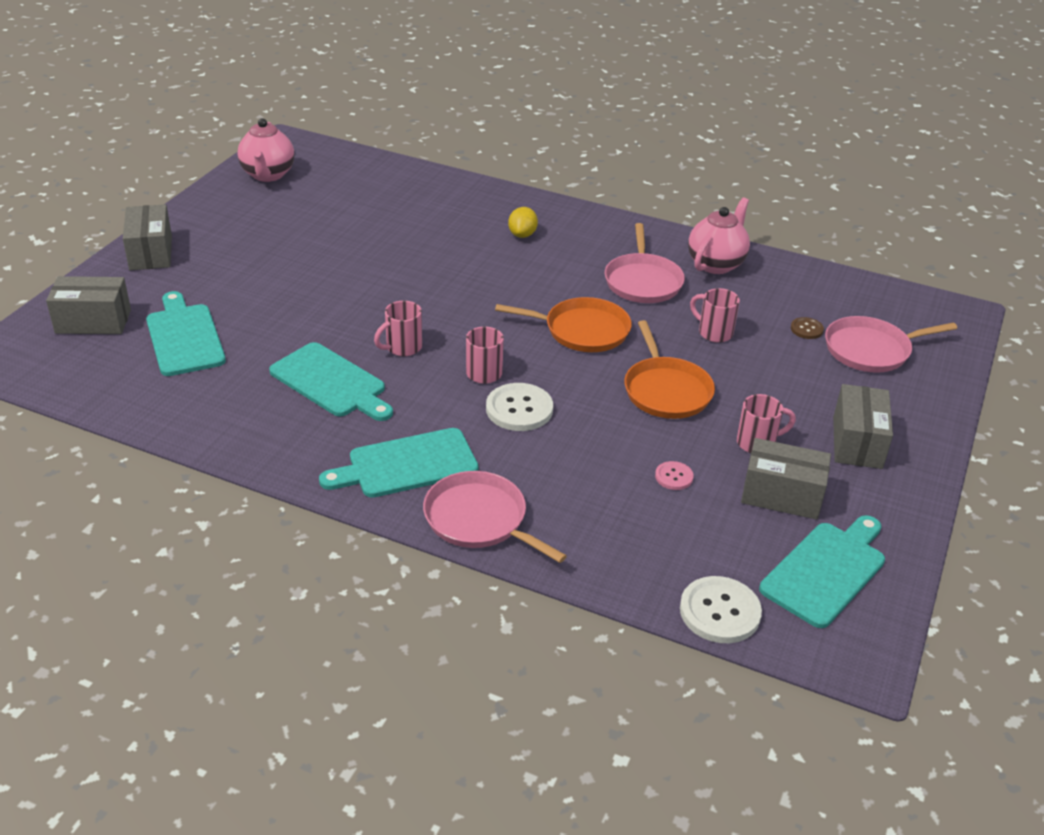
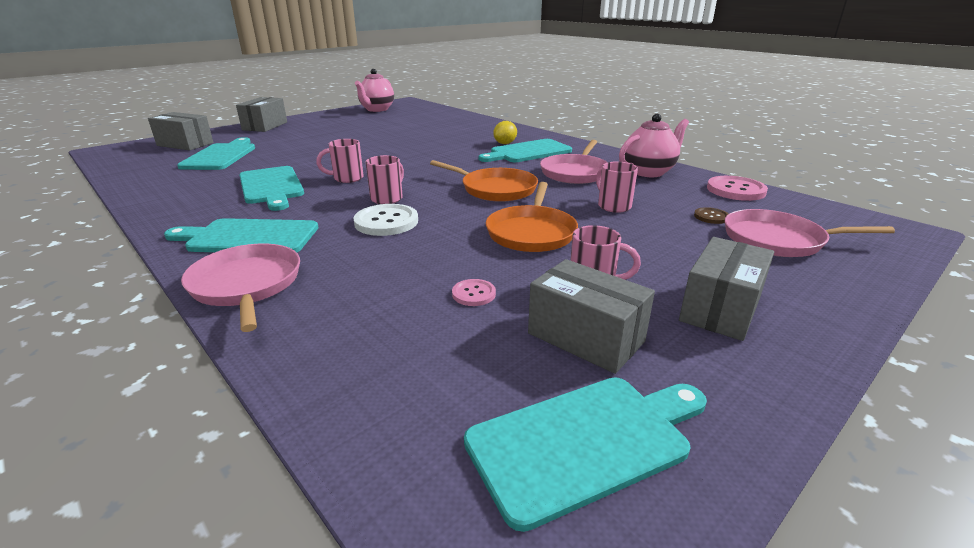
camera: 25 degrees right, 10 degrees down
white button [680,576,762,643] -> none
none -> turquoise cutting board [479,139,572,162]
none -> pink button [707,176,768,201]

